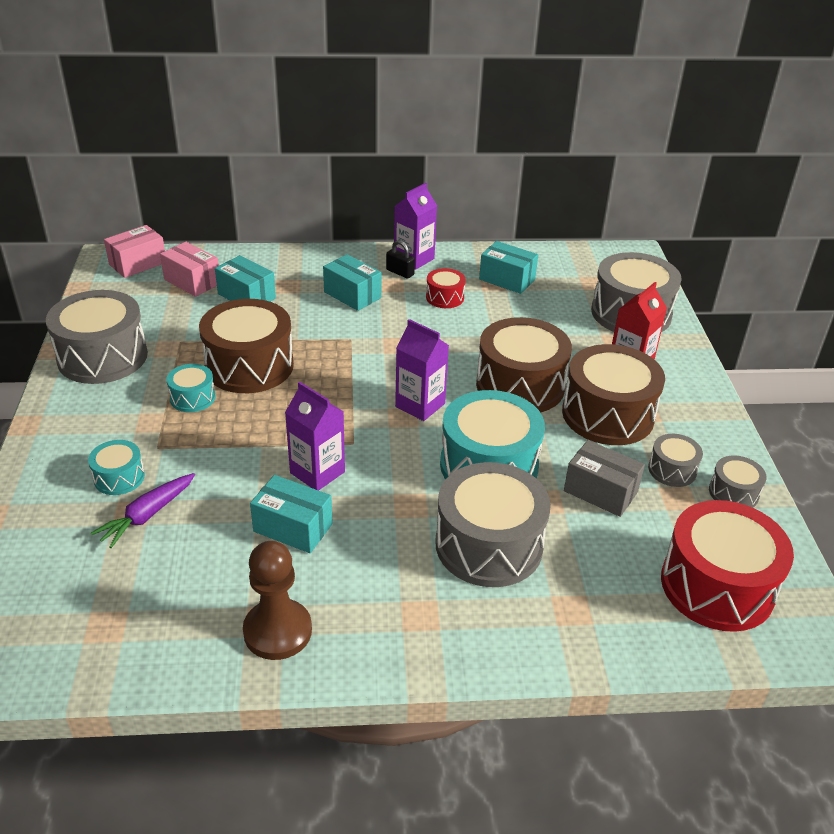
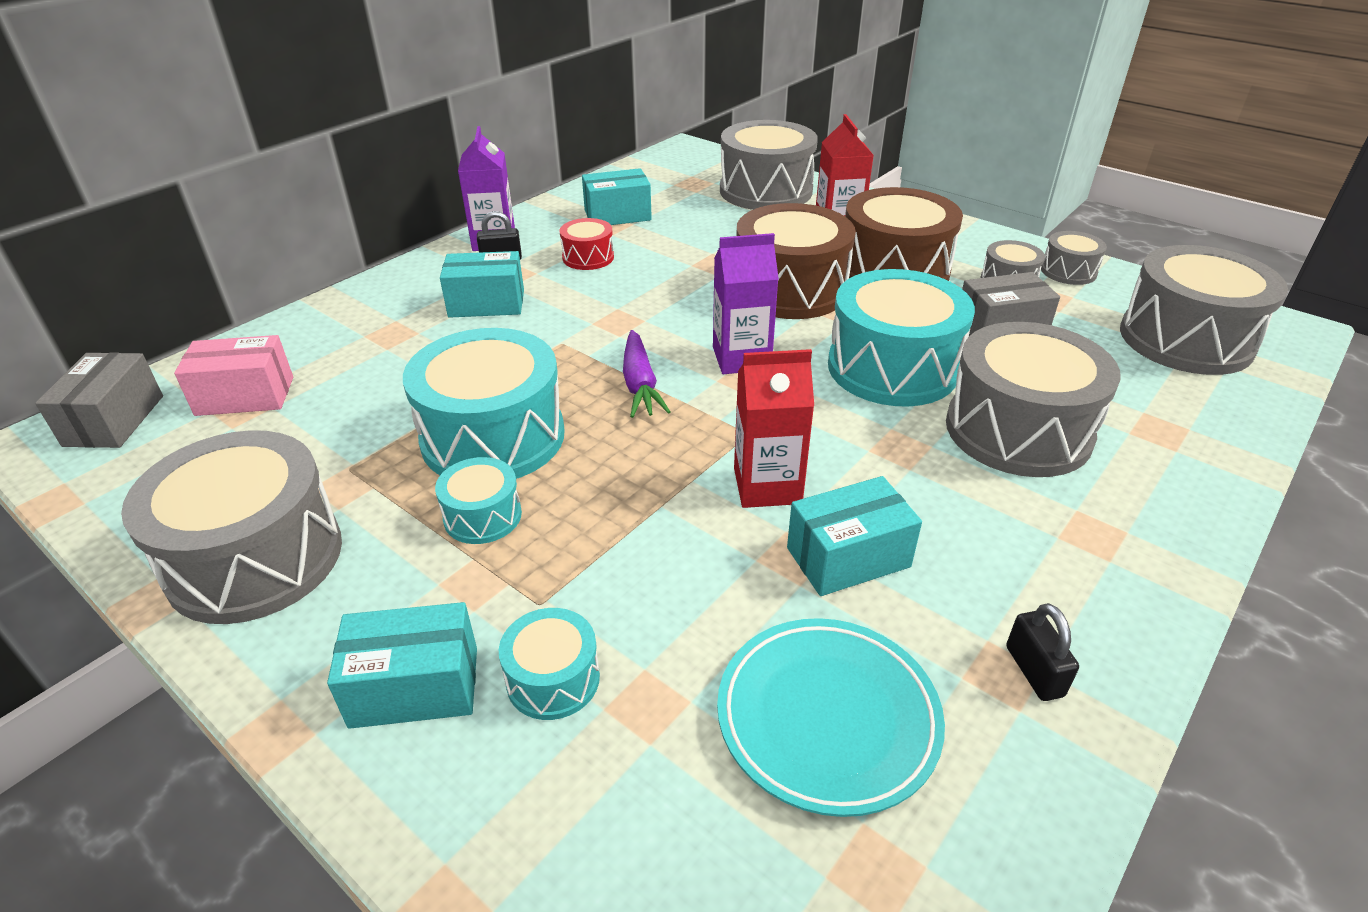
camera: 45 degrees left, 0 degrees up
purple carrot [91,473,195,548] -> purple carrot moved to [623,330,671,418]
pink box [104,225,165,278] -> grey box [35,352,163,448]
brown drum [199,299,294,393] -> turquoise drum [403,328,565,479]
turquoise box [215,255,276,301] -> turquoise box moved to [327,602,477,729]
brown pawn [243,541,312,660] -> black padlock [1006,603,1079,701]
purple carton [285,382,345,491] -> red carton [734,349,814,508]
red drum [661,500,794,632] -> grey drum [1120,245,1288,375]
none -> turquoise plate [717,618,945,817]

